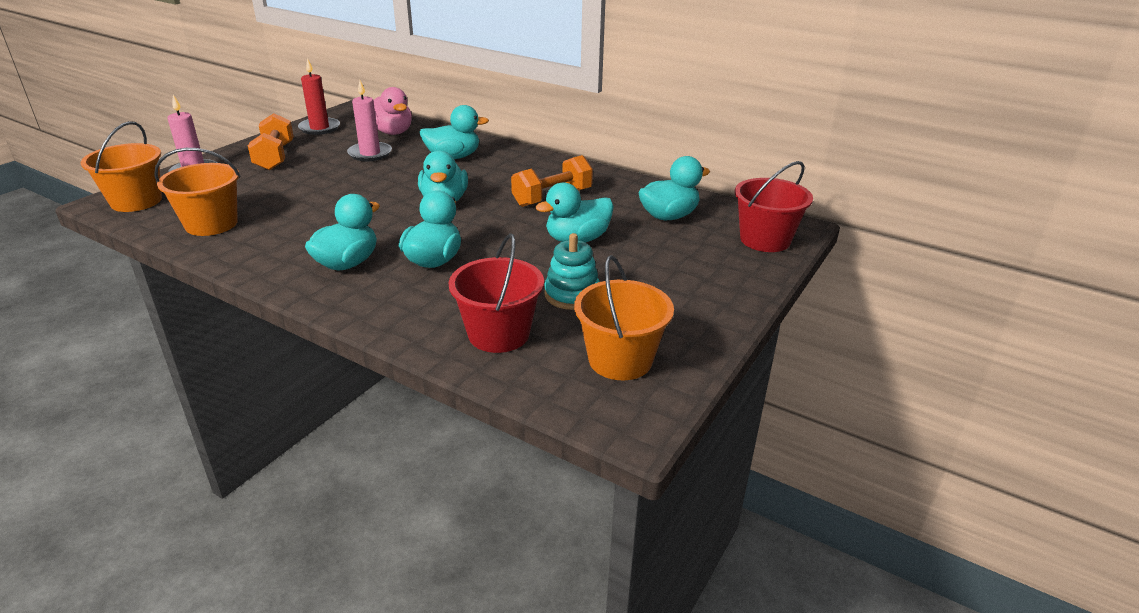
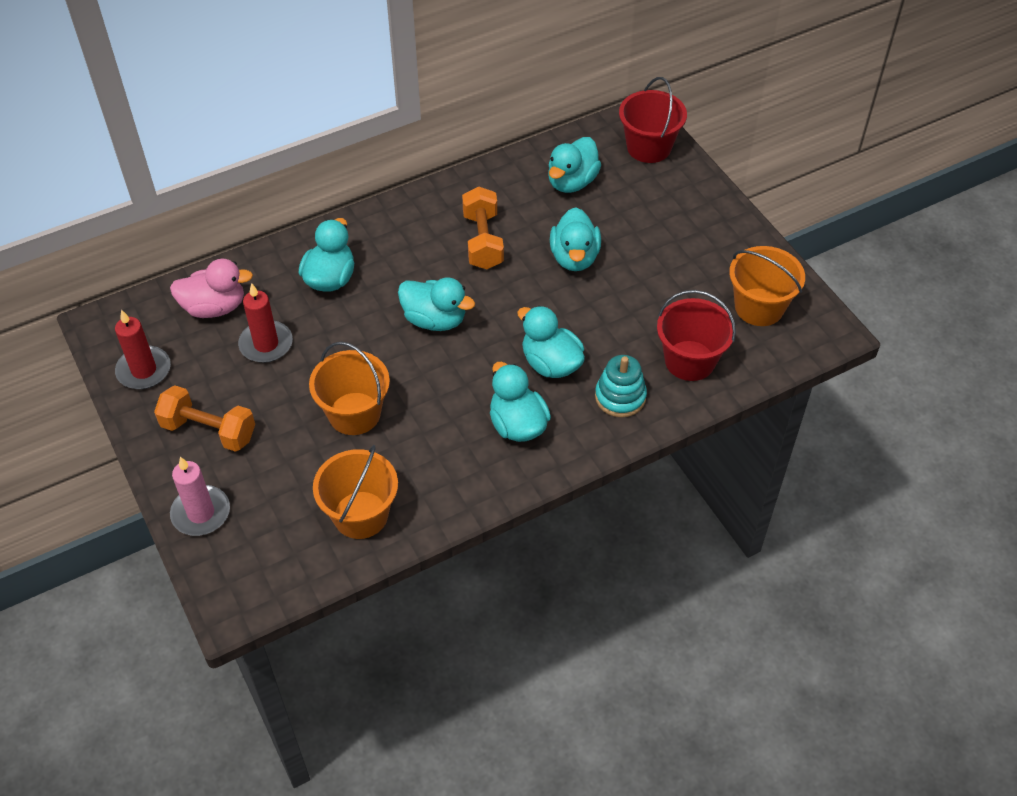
camera: 60 degrees left, 20 degrees up
orange bucket [81,121,162,212] -> orange bucket moved to [309,341,390,435]
pink candle [347,81,392,161] -> red candle [238,283,293,363]
turquoise stacking toy [544,233,600,310] -> turquoise stacking toy moved to [595,355,647,418]
turquoise duck [638,156,710,220] -> turquoise duck turned 150 degrees counterclockwise [548,137,601,193]

